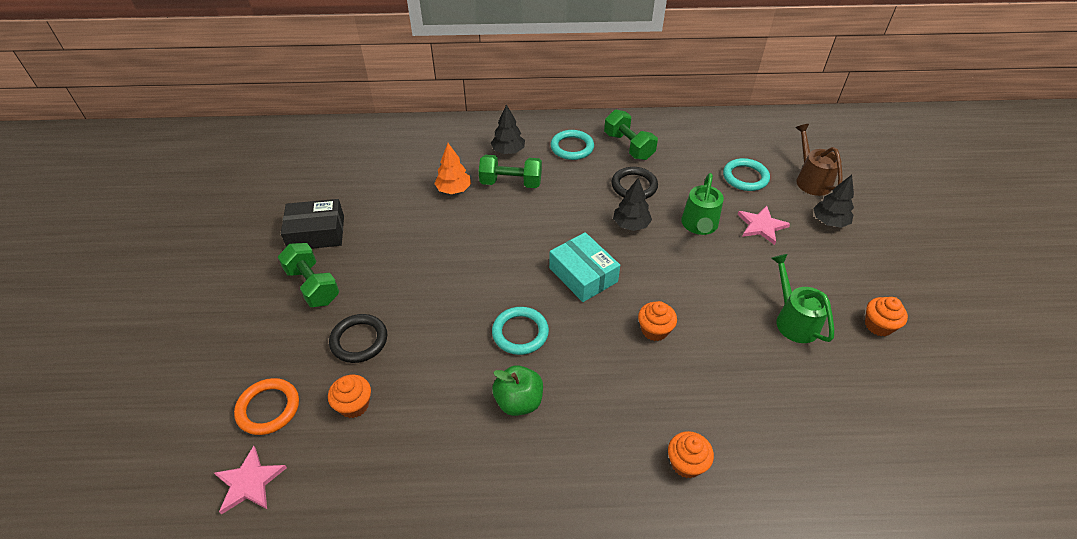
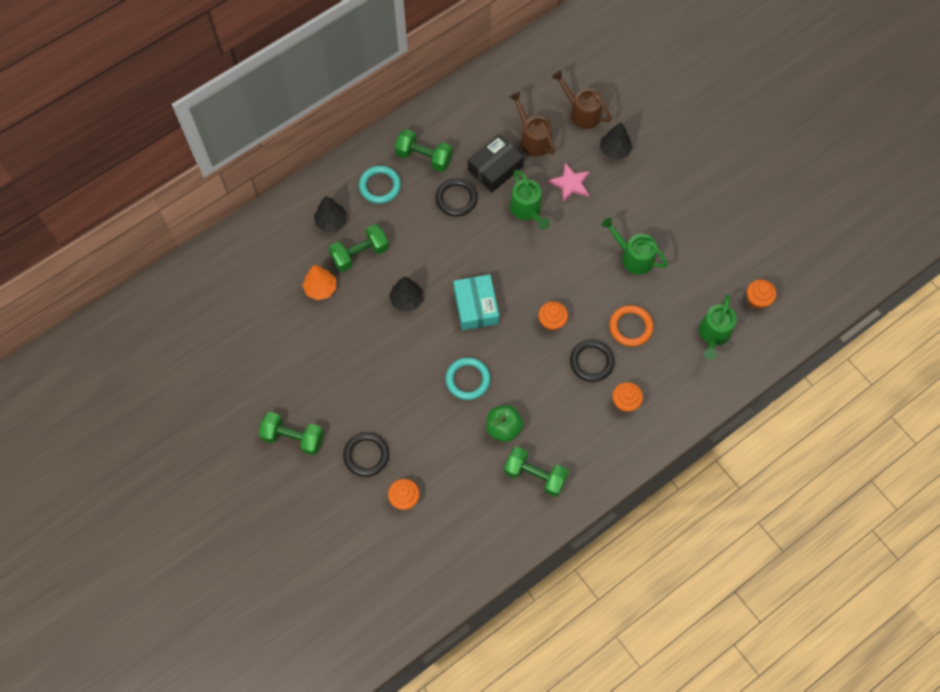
camera: 35 degrees left, 20 degrees up
pink star [214,446,287,515] -> none
orange ring [234,378,299,435] -> orange ring moved to [609,305,653,346]
black box [281,199,344,249] -> black box moved to [468,134,524,192]
turquoise box [549,232,620,302] -> turquoise box turned 60 degrees clockwise [453,275,499,330]
black tree [613,178,652,231] -> black tree moved to [389,277,423,312]
turquoise ring [723,158,770,191] -> brown watering can [509,92,555,156]
orange cupcake [865,297,908,336] -> orange cupcake moved to [747,279,776,309]
none -> green dumbbell [504,447,569,497]
none -> black ring [570,340,615,382]
none -> green watering can [699,294,737,360]

